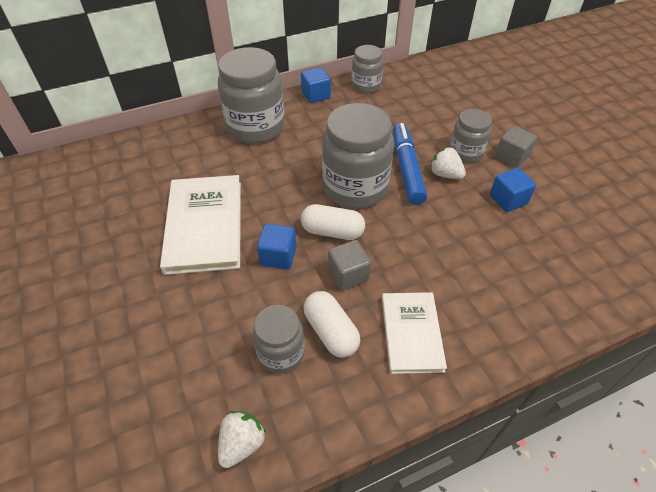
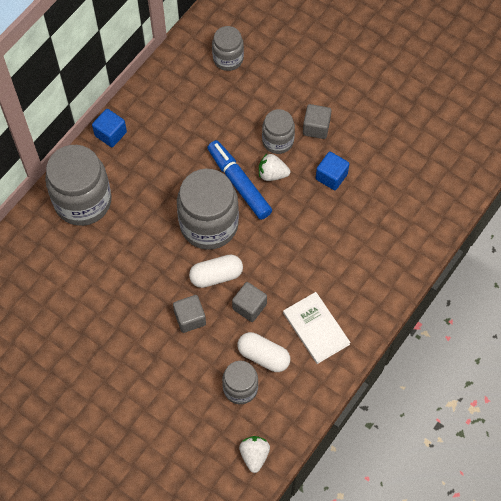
camera: 30 degrees left, 15 degrees up
white book [160,175,241,275] -> none
blue cube [257,224,296,269] -> grey cube [173,295,206,333]
grey jar [351,45,384,93] -> grey jar moved to [212,26,244,71]

